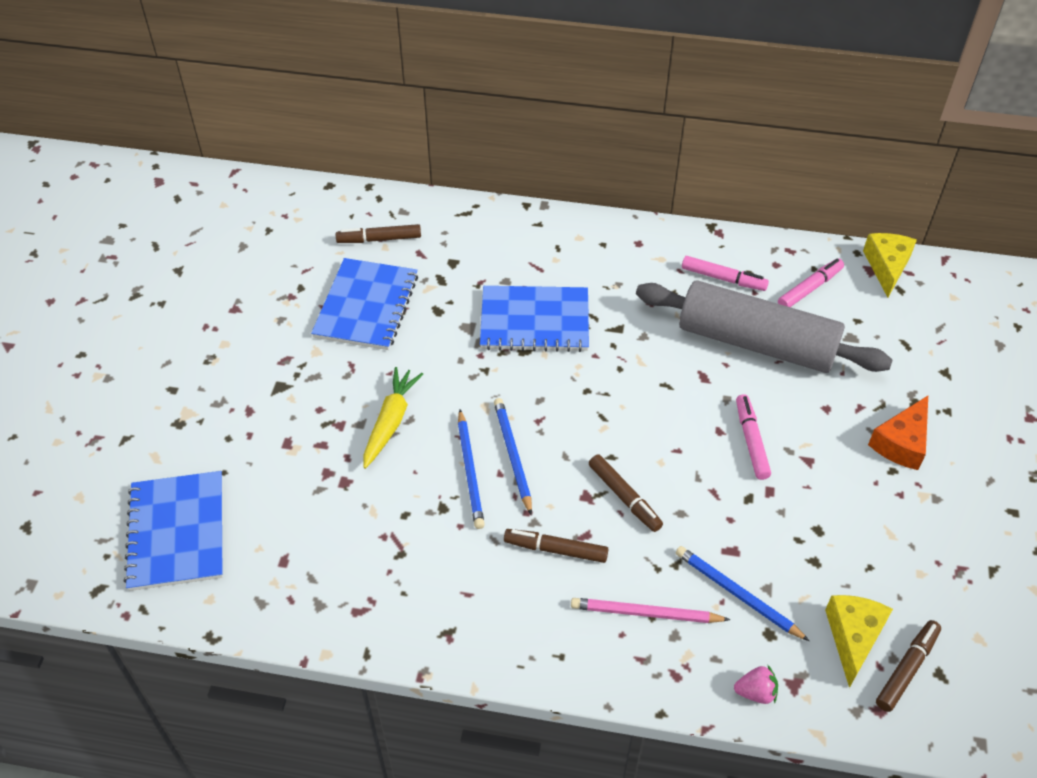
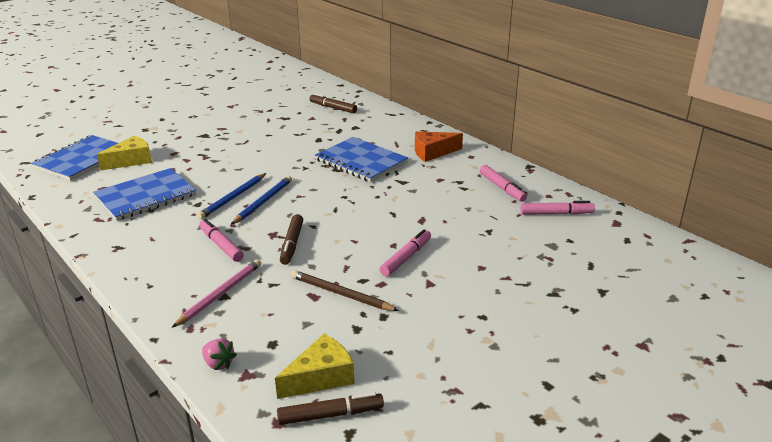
camera: 40 degrees right, 20 degrees down
blue notebook [311,258,418,350] -> blue notebook moved to [93,168,196,221]
yellow carrot [363,367,423,469] -> none
brown marker [504,529,609,563] -> pink marker [199,219,244,262]
pink pencil [571,598,730,623] -> pink pencil turned 75 degrees clockwise [172,259,261,328]
grey rolling pin [636,280,892,373] -> none
blue pencil [676,546,809,641] -> none
yellow cheese [863,233,917,297] -> yellow cheese moved to [97,136,152,170]
orange cheese [868,396,928,470] -> orange cheese moved to [415,131,463,162]
none -> brown pencil [291,270,399,311]

